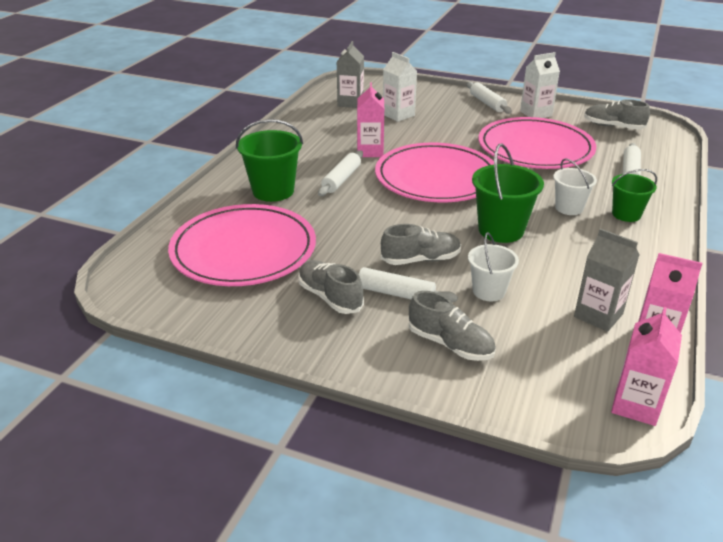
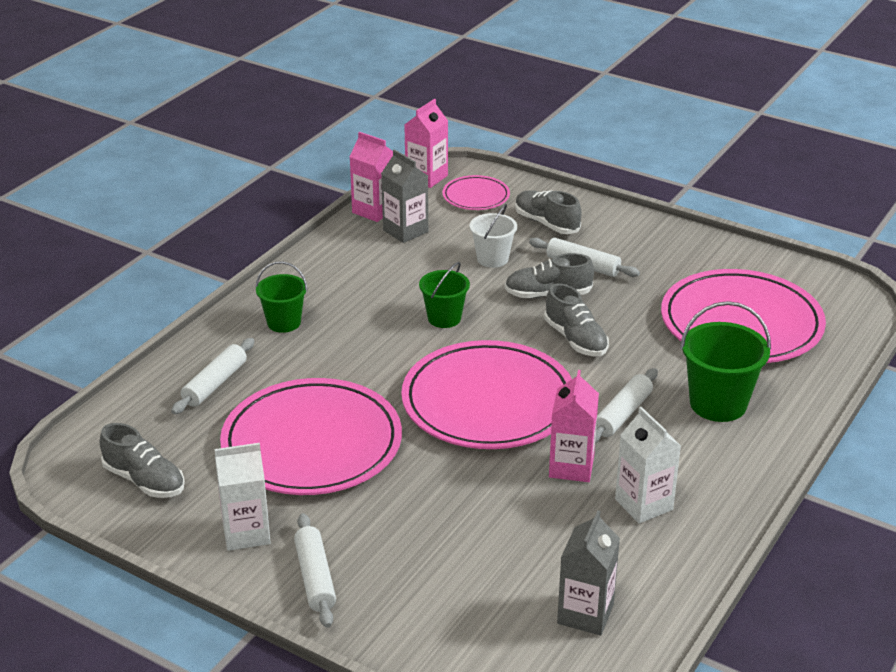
camera: 170 degrees left, 0 degrees up
grey shoe [298,260,364,314] -> grey shoe moved to [544,283,609,356]
white carton [383,52,417,122] -> white carton moved to [615,407,681,524]
green bucket [472,144,544,243] -> green bucket [419,262,470,328], size x0.64
white bucket [553,158,597,215] -> none
none -> pink plate [442,175,510,210]

